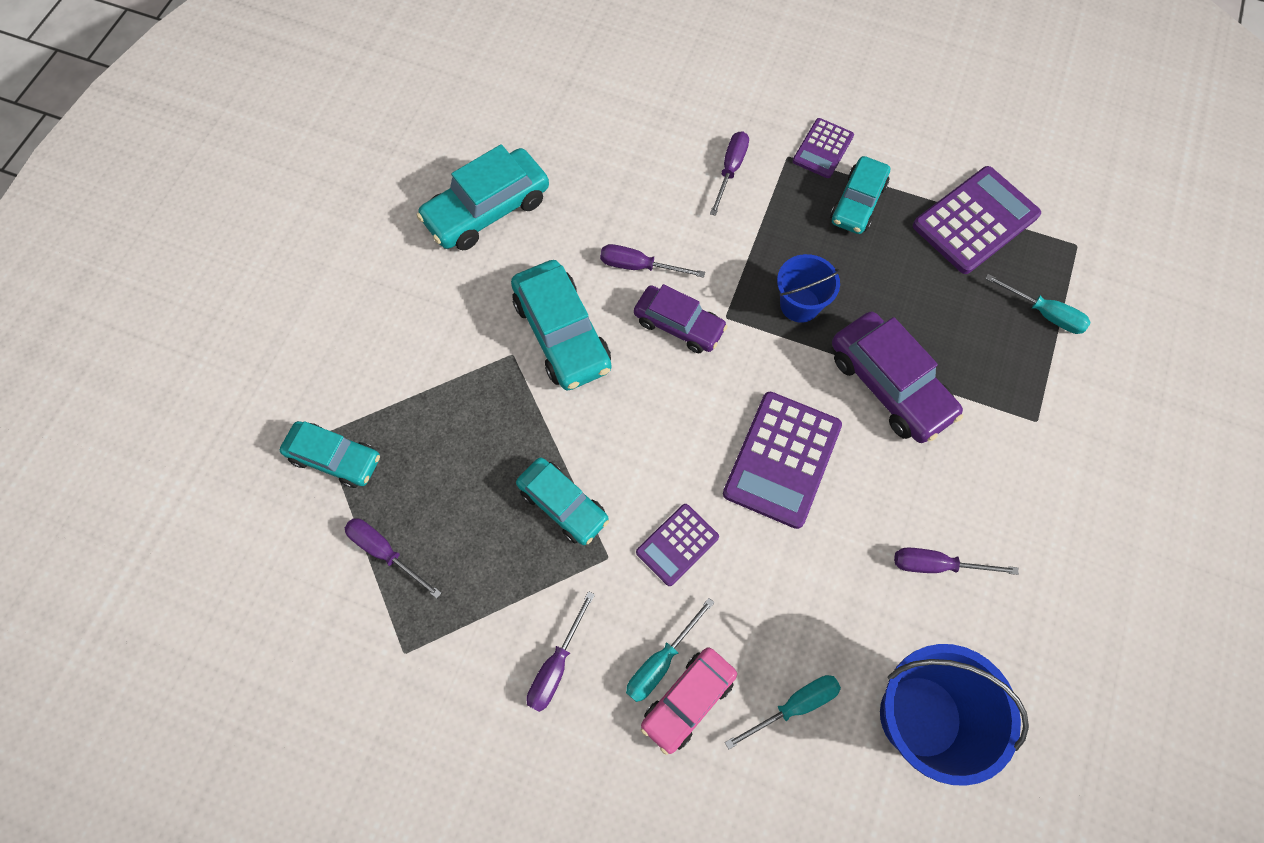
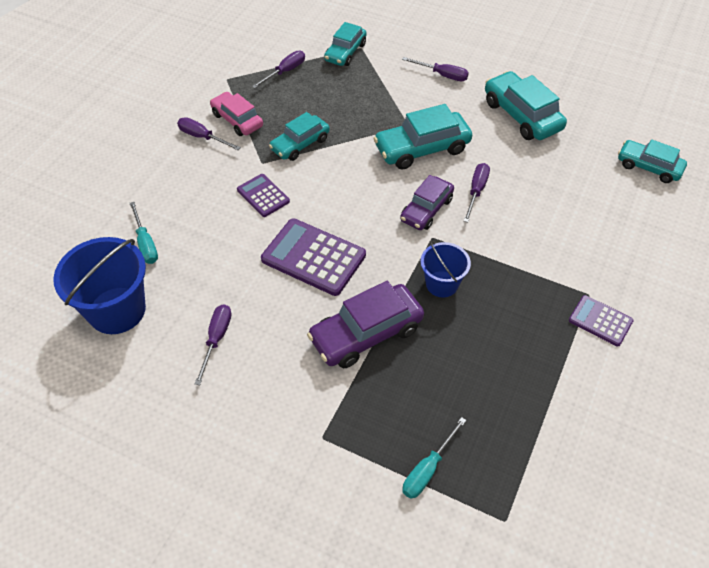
camera: 95 degrees right, 15 degrees down
turquoise screwdriver [626,598,715,702] -> none
pink car [641,647,737,755] -> pink car moved to [210,92,263,136]
purple screwdriver [710,131,749,216] -> purple screwdriver moved to [402,57,469,81]
turquoise car [830,156,890,234] -> turquoise car moved to [618,139,687,183]
purple calculator [913,166,1041,274] -> none

